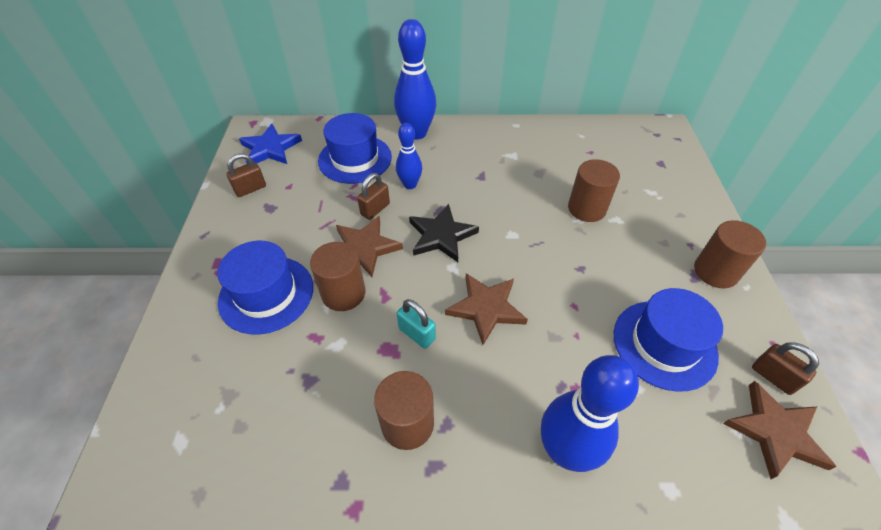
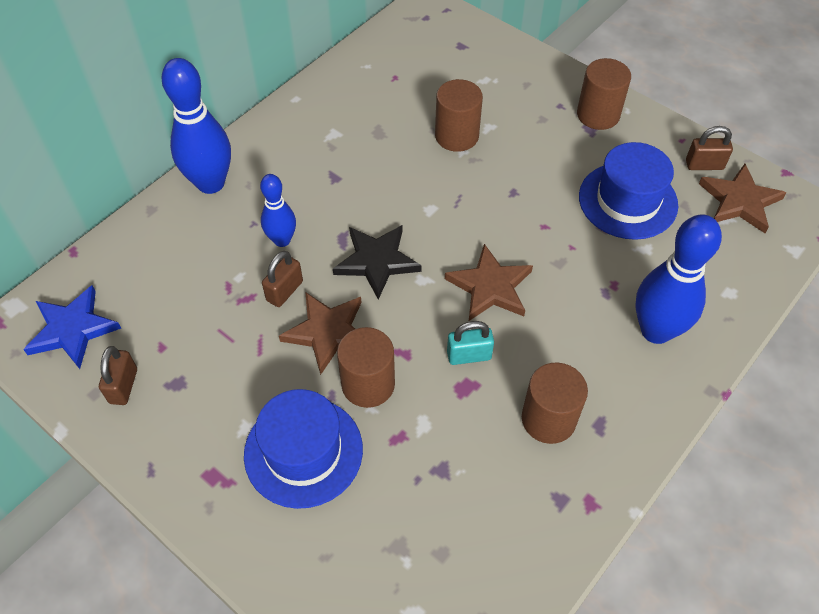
camera: 50 degrees left, 5 degrees up
blue hat [318,113,392,184] -> none
brown padlock [357,173,390,220] -> brown padlock turned 45 degrees clockwise [262,251,303,307]

